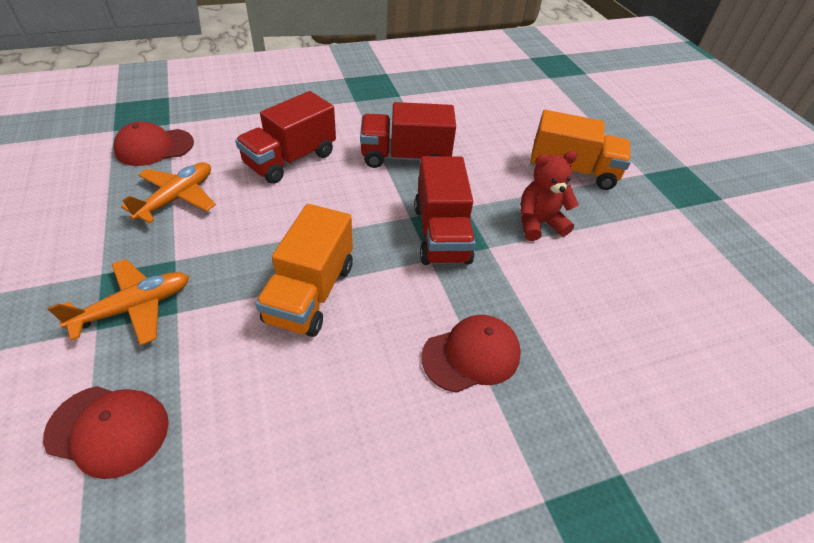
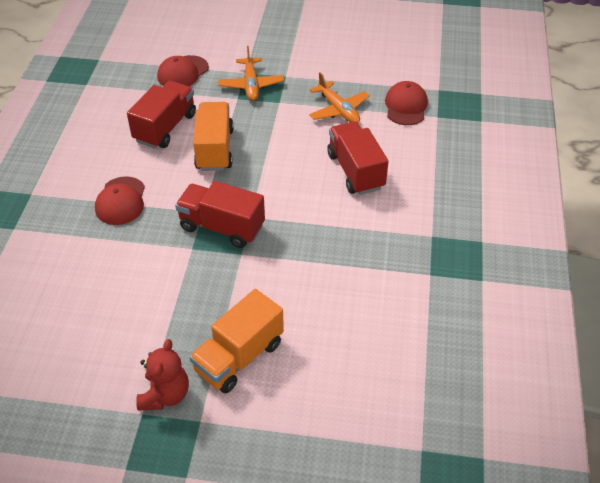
camera: 120 degrees right, 0 degrees up
orange truck [255,204,353,337] -> orange truck turned 45 degrees clockwise [193,102,234,171]
red truck [360,102,456,168] -> red truck moved to [127,81,196,148]
red teddy bear [520,151,579,241] -> red teddy bear moved to [136,339,189,410]

